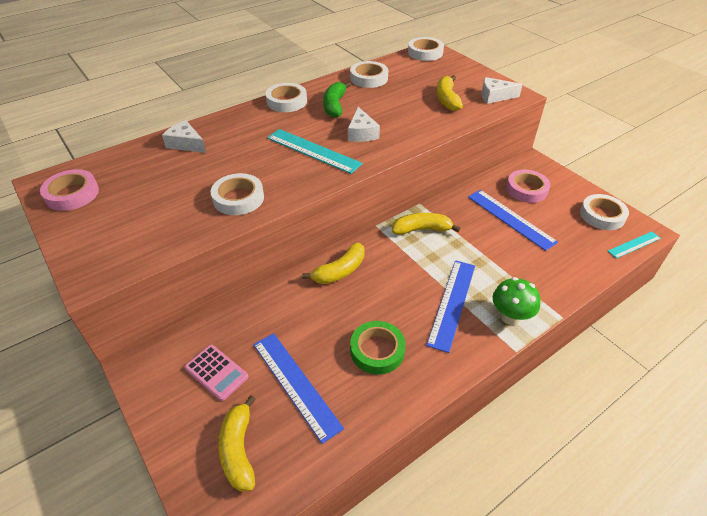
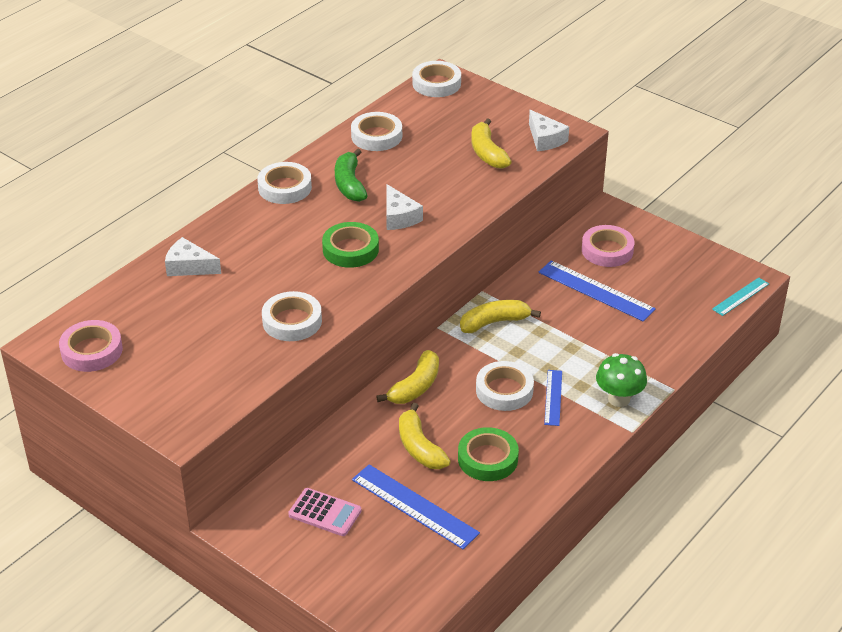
camera: 15 degrees left, 5 degrees down
yellow banana [218,396,256,491] -> yellow banana moved to [399,403,451,469]
turquoise ruler [267,129,363,174] -> green tape [322,222,379,268]
blue ruler [426,260,475,353] -> blue ruler [544,370,562,426], size x0.59
white cheese [482,77,523,104] -> white cheese turned 105 degrees counterclockwise [529,110,569,151]
white tape [580,194,629,230] -> white tape moved to [476,361,534,411]

